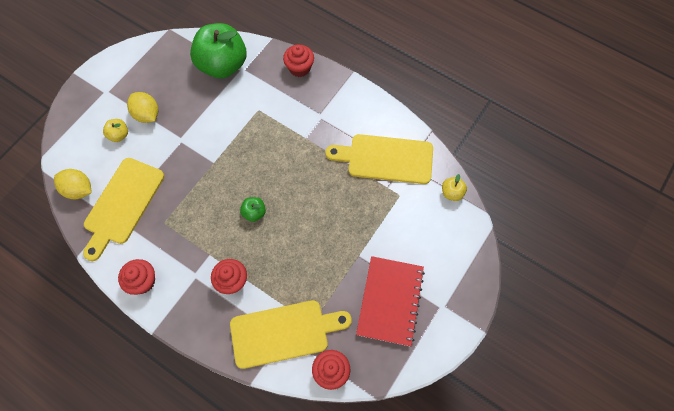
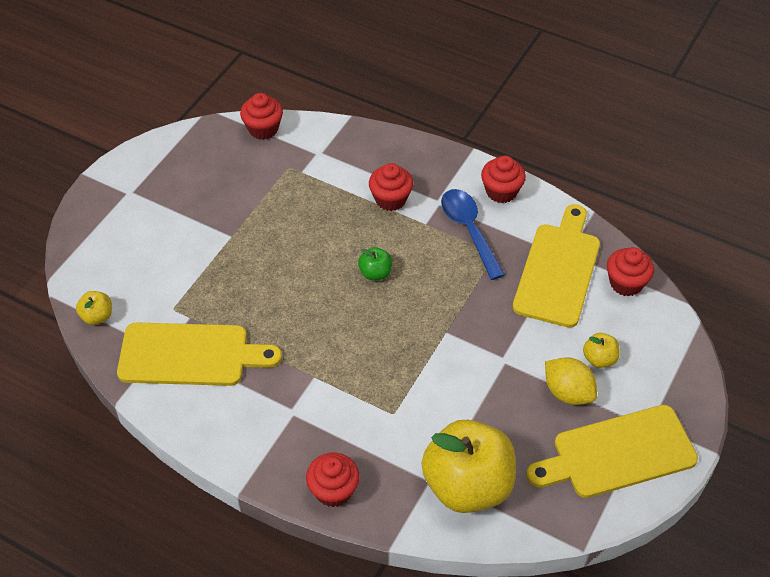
camera: 175 degrees right, 15 degrees down
yellow lemon [54,169,92,199] -> red cupcake [607,247,654,296]
green apple [190,23,247,78] -> yellow apple [421,420,516,513]
yellow cutting board [230,300,352,369] -> yellow cutting board moved to [526,405,698,498]
red notebook [356,256,425,346] -> none
none -> blue spoon [441,189,505,280]

